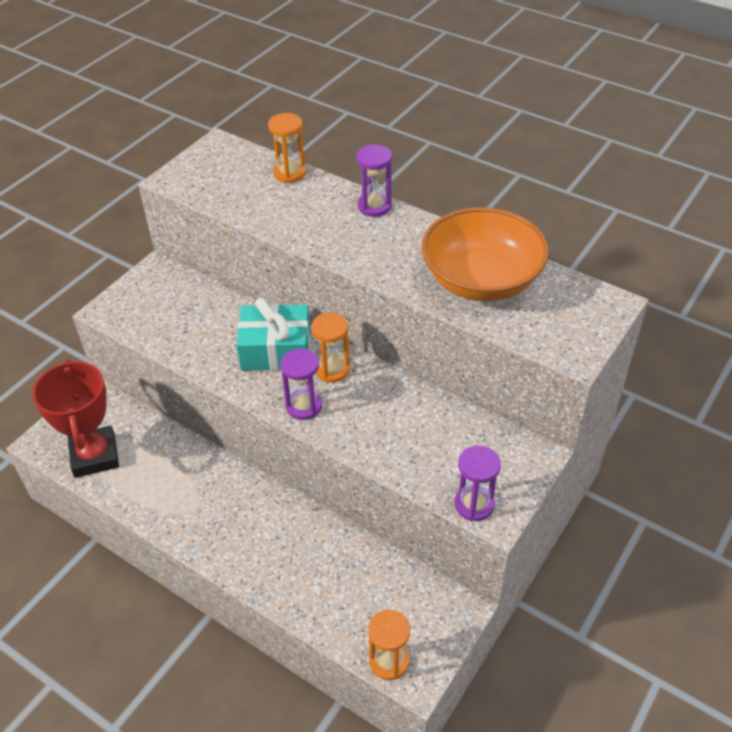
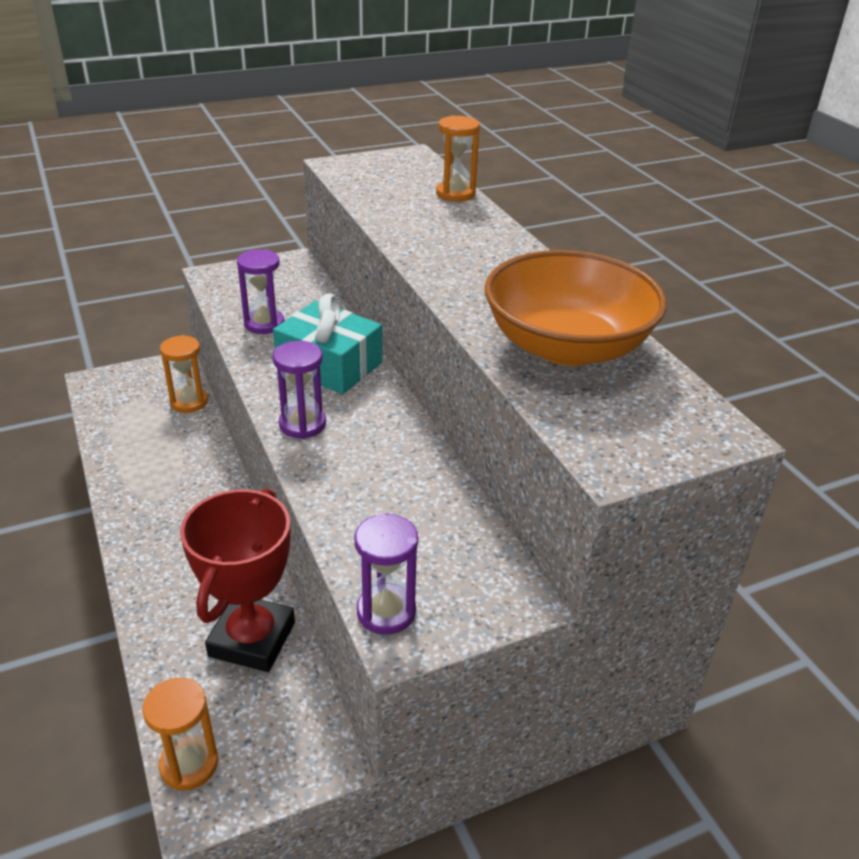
camera: 30 degrees right, 10 degrees down
red trophy [32,359,119,478] -> red trophy moved to [180,488,295,672]
orange hourglass [311,313,350,383] -> orange hourglass moved to [160,335,208,413]
purple hourglass [356,144,392,217] -> purple hourglass moved to [237,249,284,334]

